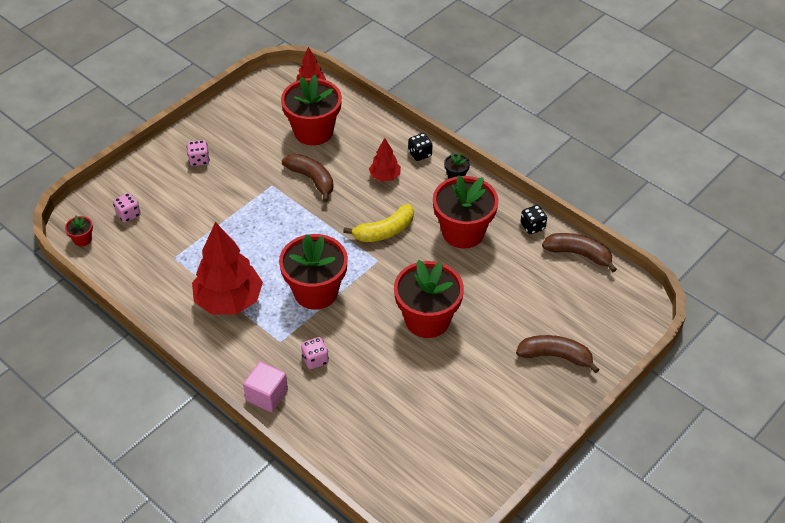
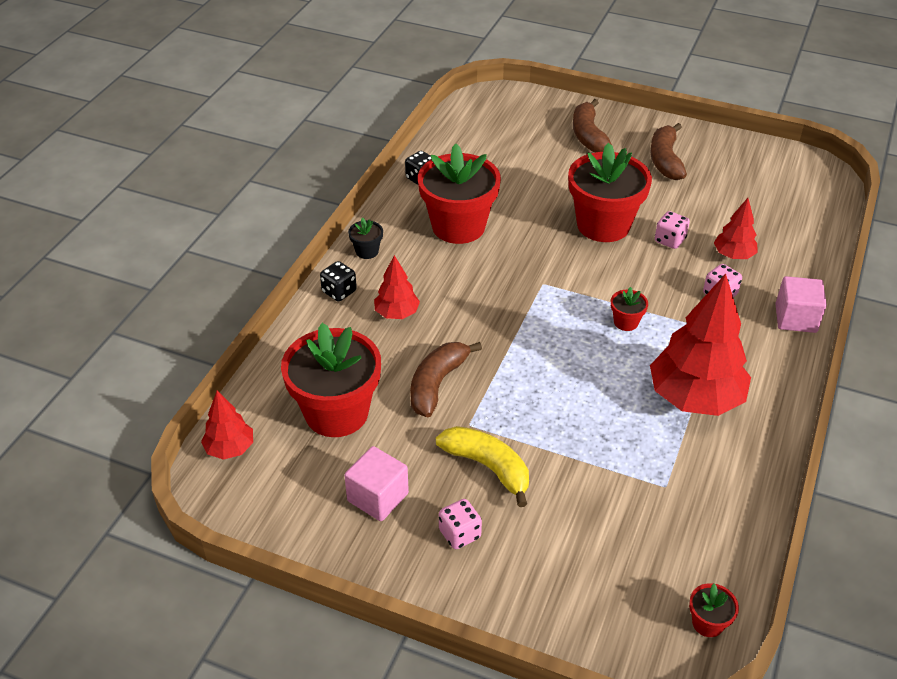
camera: 110 degrees left, 5 degrees down
pink dice [113,193,141,223] -> pink dice moved to [655,211,690,249]
red flower pot [279,234,348,310] -> red flower pot [611,287,648,331], size x0.42
yellow banana [343,204,414,242] -> yellow banana moved to [436,426,529,507]
brown banana [542,233,617,273] -> brown banana moved to [650,123,687,180]
none -> pink cube [344,446,409,521]
none -> red tree [714,198,758,259]

